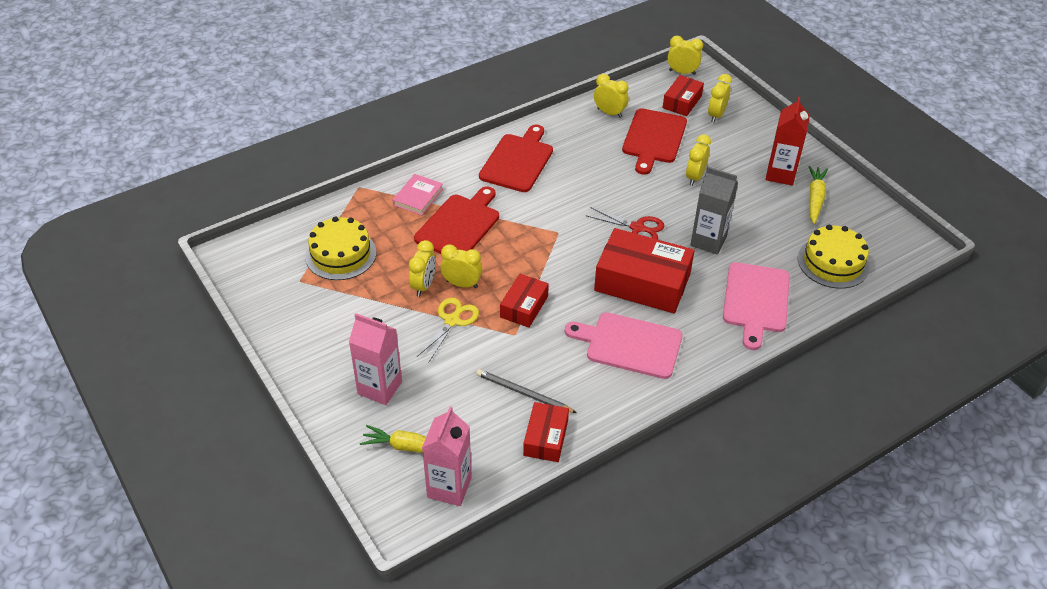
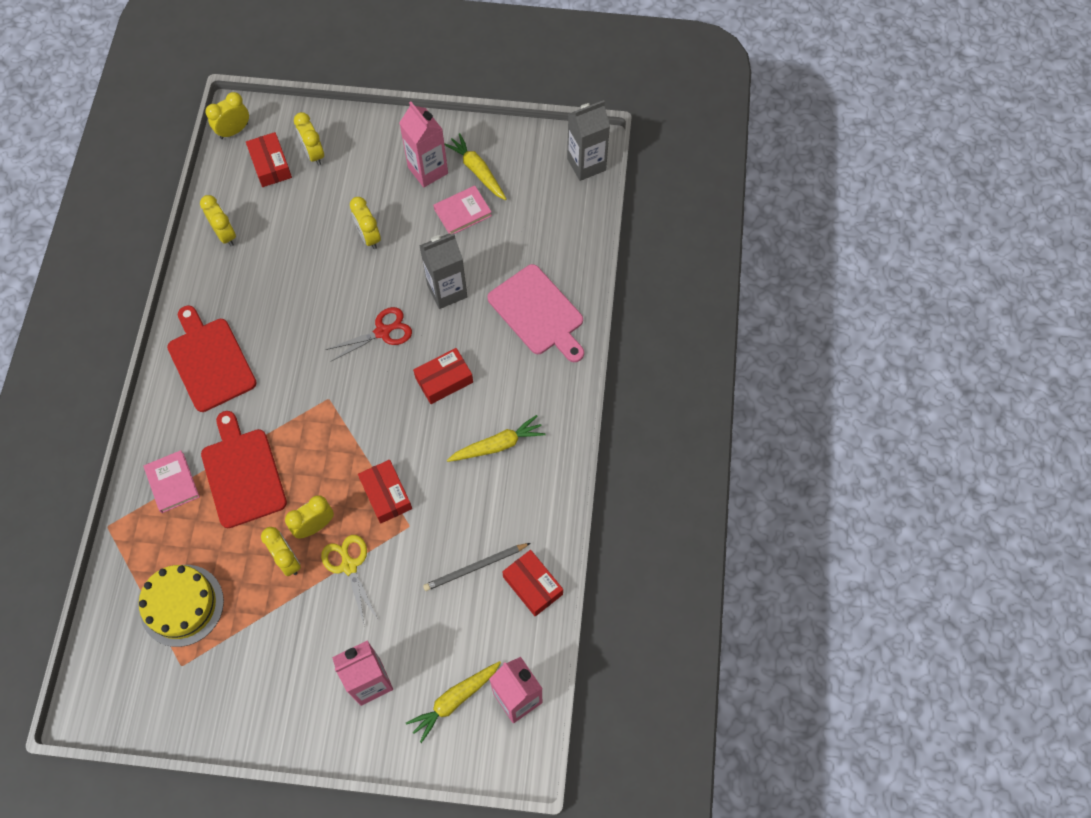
camera: 50 degrees left, 20 degrees up
pink cutting board [565,312,683,379] -> yellow carrot [447,415,545,462]
yellow clock [594,74,629,118] -> yellow clock turned 75 degrees clockwise [200,195,236,246]
red box [594,228,695,314] -> red box [413,348,473,404], size x0.54
red cutting board [622,108,687,175] -> none
red carton [766,97,810,185] -> pink carton [399,101,448,187]
yellow cake [798,225,870,289] -> none
none -> pink book [433,186,492,234]
none -> grey carton [567,100,610,181]

